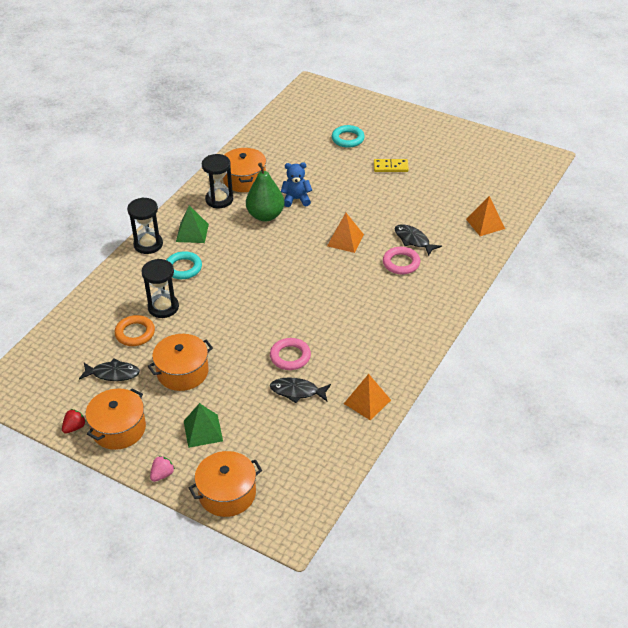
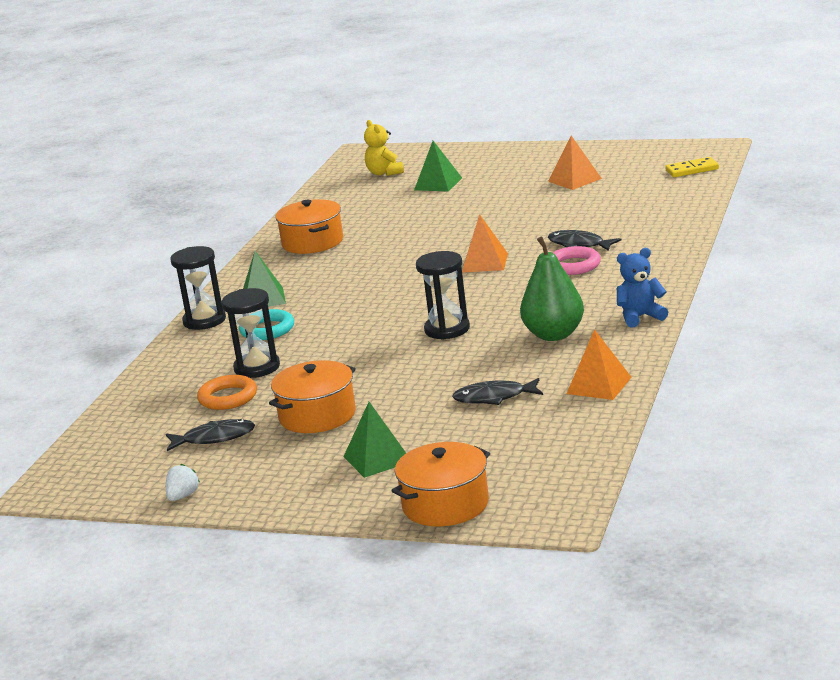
camera: 10 degrees left, 20 degrees down
red strawberry [62,409,86,434] -> white strawberry [166,464,200,501]
orange pot [85,388,146,450] -> none
pink strawberry [150,456,175,482] -> none
black hourglass [202,154,233,208] -> black hourglass moved to [416,251,470,340]
green pear [246,163,284,222] -> green pear moved to [520,236,584,341]
pink ring [270,338,311,370] -> none
blue teddy bear [281,162,312,207] -> blue teddy bear moved to [617,248,668,327]
turquoise ring [332,125,365,148] -> green pyramid [414,141,462,192]
yellow domino [374,159,409,172] -> yellow domino moved to [665,157,719,177]
orange pyramid [466,196,505,236] -> orange pyramid moved to [548,136,602,190]
none -> yellow teddy bear [364,120,404,176]

